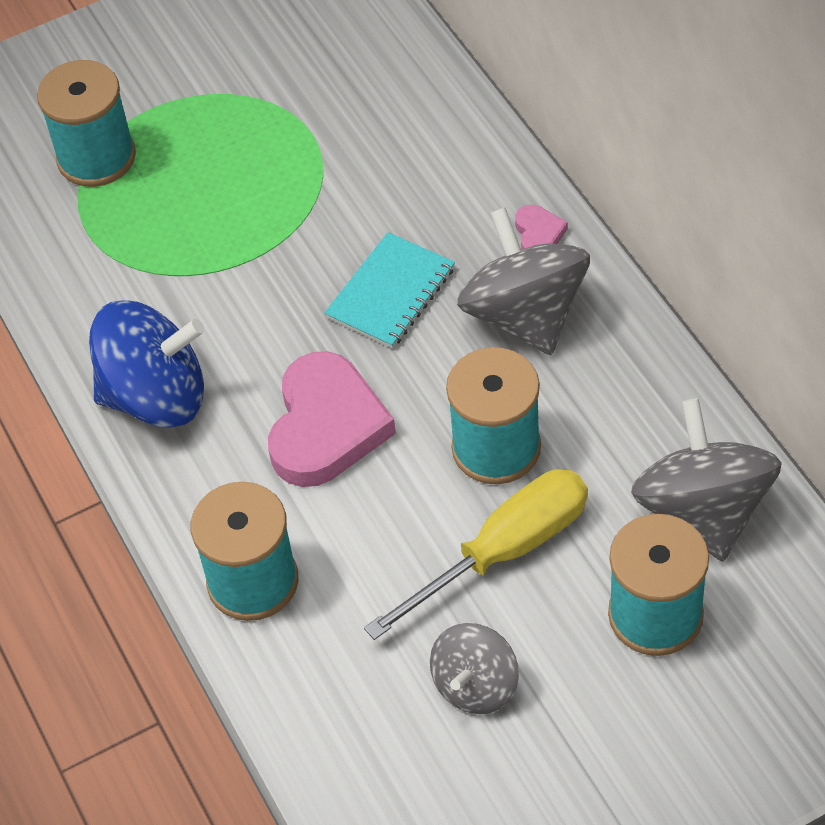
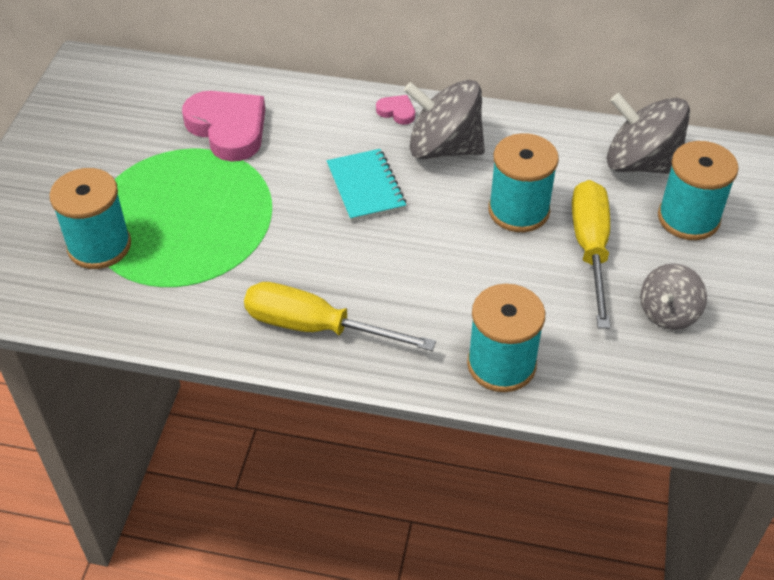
camera: 55 degrees left, 5 degrees down
blue spinning top [89,300,205,428] -> yellow screwdriver [244,282,436,351]
pink heart [268,351,396,487] -> pink heart moved to [182,91,265,162]
grey spinning top [430,623,519,714] -> grey spinning top turned 60 degrees clockwise [640,264,707,330]

